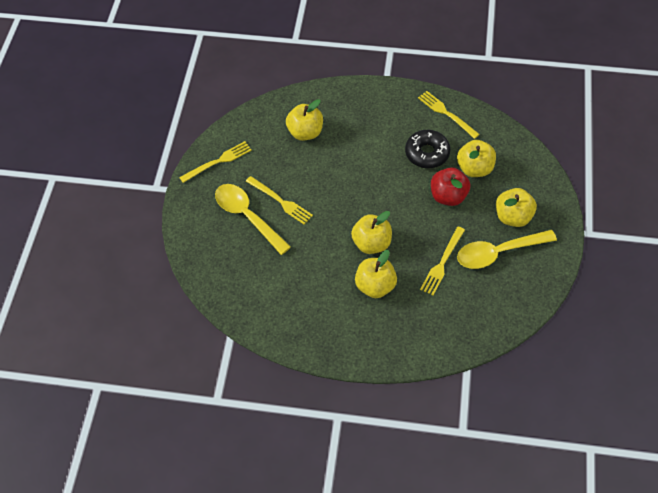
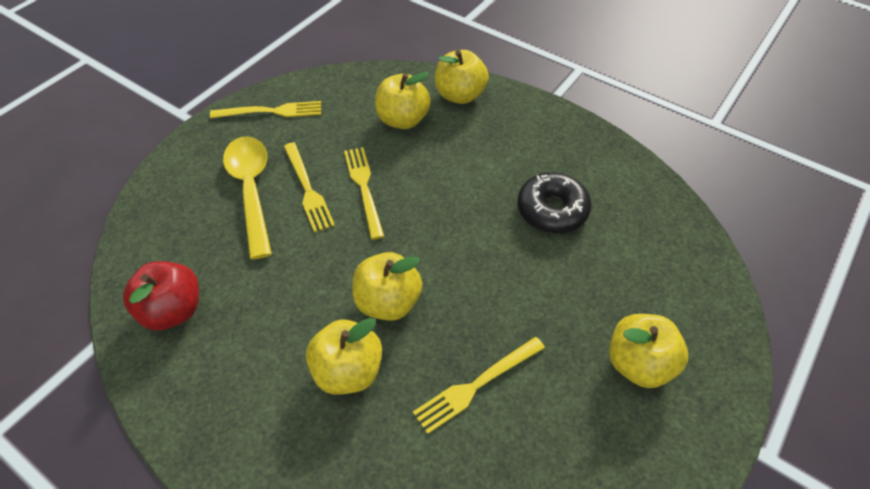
camera: 25 degrees right, 5 degrees down
yellow fork [418,91,480,139] -> yellow fork moved to [344,147,384,240]
red apple [431,167,470,206] -> red apple moved to [123,261,199,331]
yellow apple [457,140,496,177] -> yellow apple moved to [435,50,489,104]
yellow spoon [457,230,557,269] -> none

